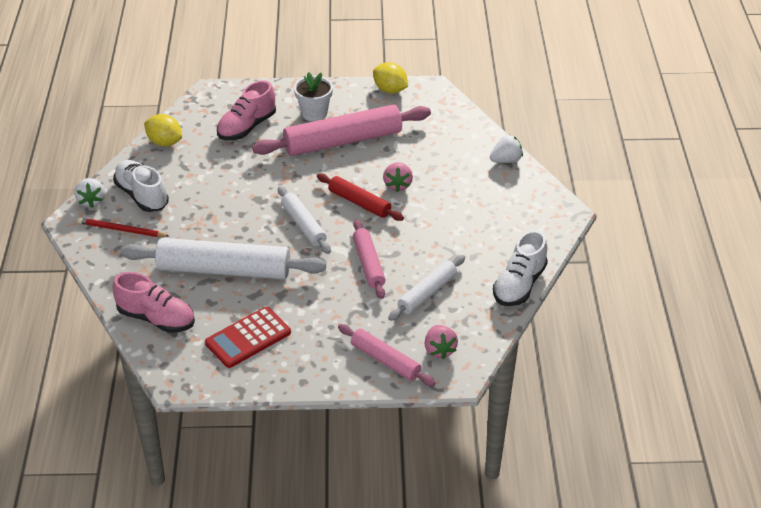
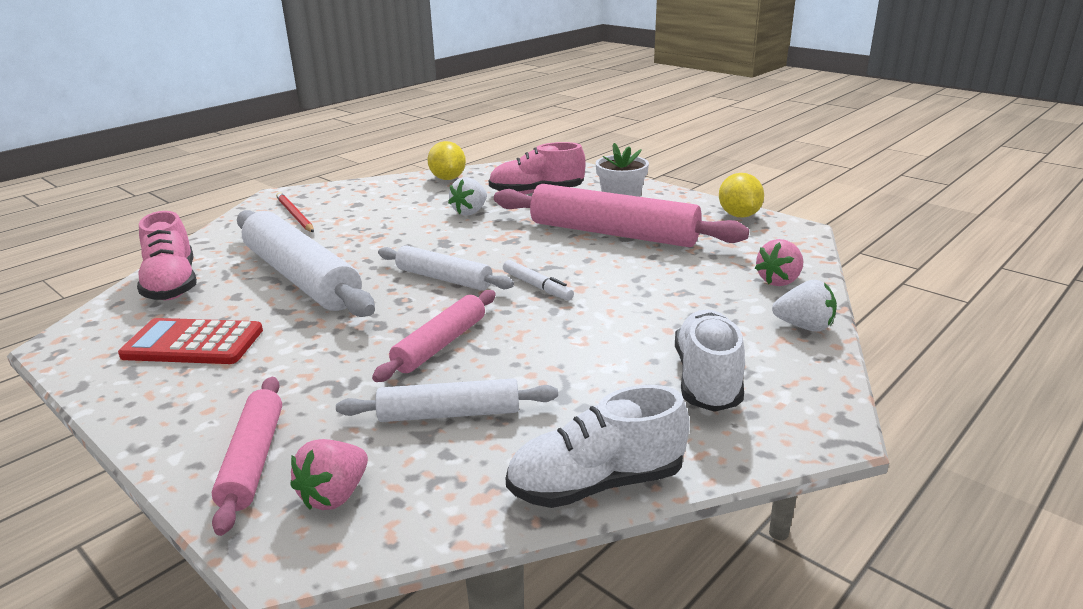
camera: 45 degrees right, 15 degrees down
white strawberry [75,178,105,208] -> white strawberry moved to [448,177,487,215]
white shoe [113,160,169,212] -> white shoe moved to [675,310,745,412]
white rolling pin [278,186,331,254] -> white rolling pin turned 75 degrees counterclockwise [378,245,514,290]
red rolling pin [317,174,404,221] -> white marker [503,260,574,301]
pink strawberry [383,162,413,192] -> pink strawberry moved to [755,239,804,286]

